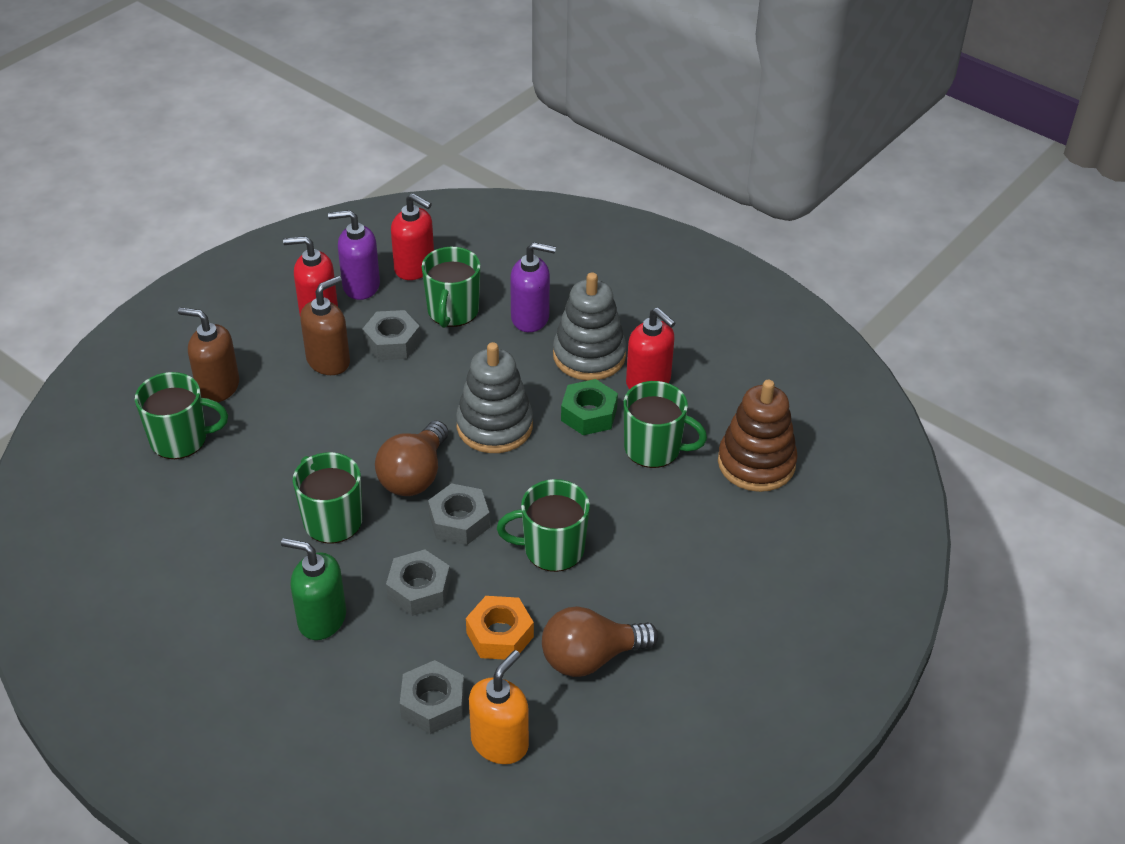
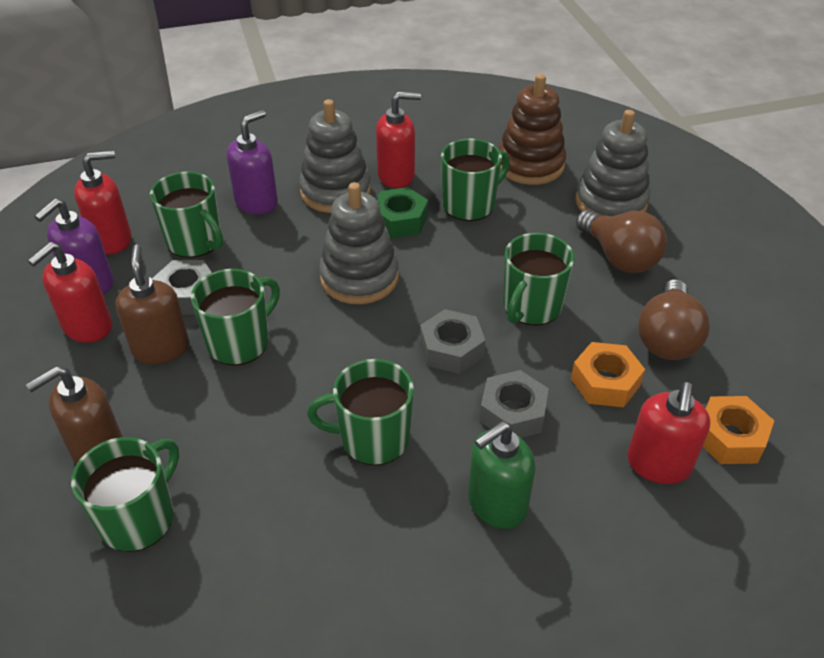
camera: 55 degrees left, 0 degrees up
brown light bulb [375,421,448,496] -> brown light bulb moved to [576,210,667,273]
grey nut [400,660,465,734] -> red soap dispenser [627,382,710,484]
orange soap dispenser [469,650,529,764] -> orange nut [703,396,774,464]
none -> green mug [191,269,280,366]
none -> grey stacking toy [575,110,650,217]

